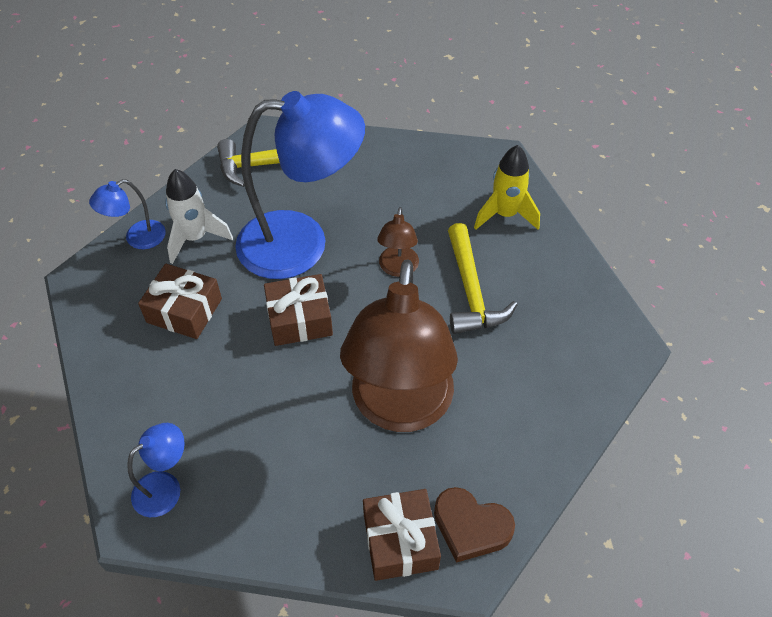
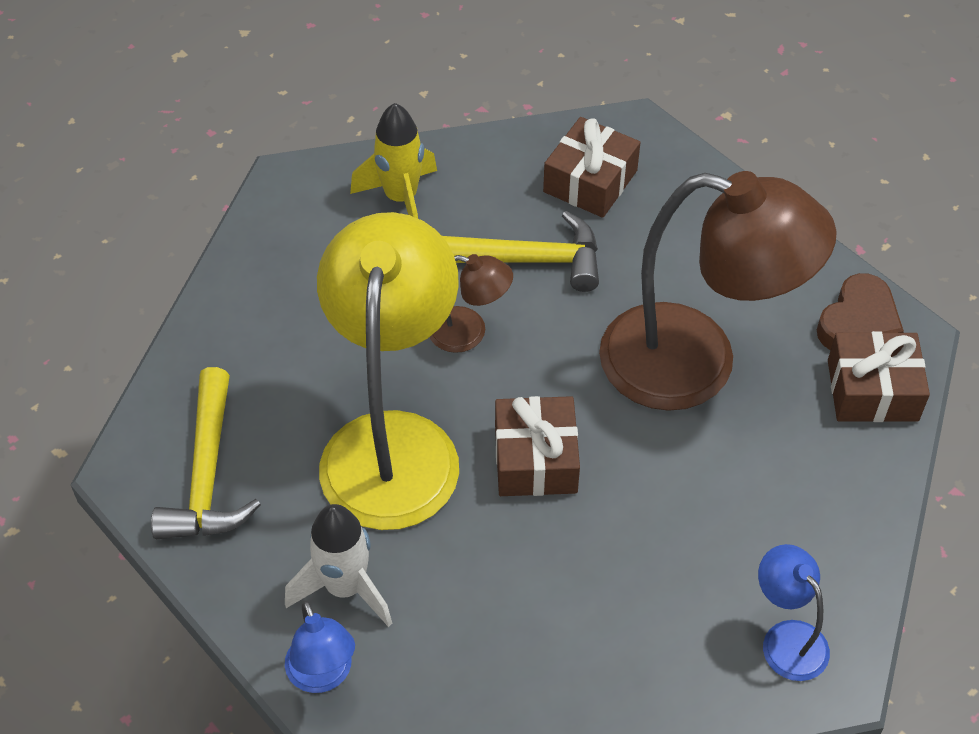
camera: 80 degrees left, 0 degrees up
brown gift [138,264,222,339] -> brown gift moved to [543,117,641,218]
blue lamp [235,91,365,279] -> yellow lamp [317,212,459,530]

